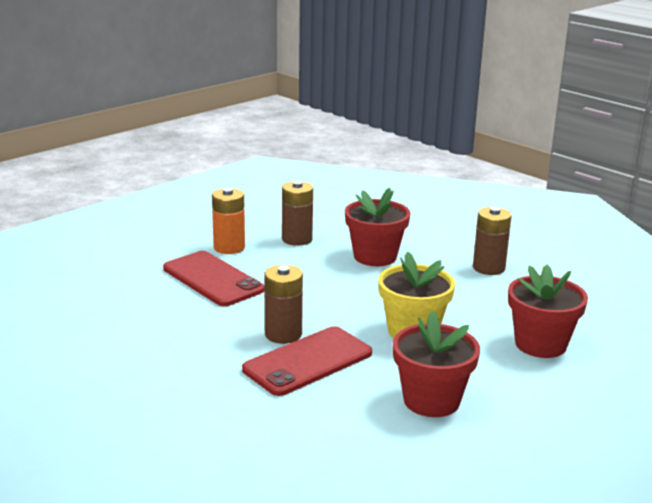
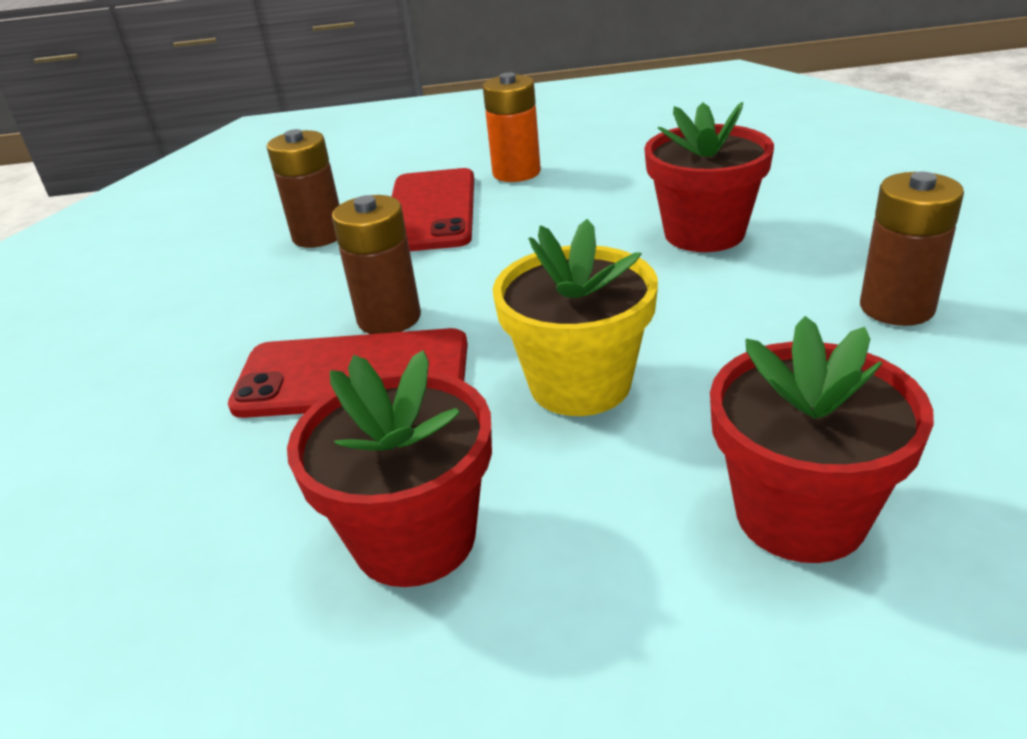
camera: 45 degrees right, 10 degrees up
brown battery [282,181,313,246] -> brown battery moved to [266,129,340,248]

